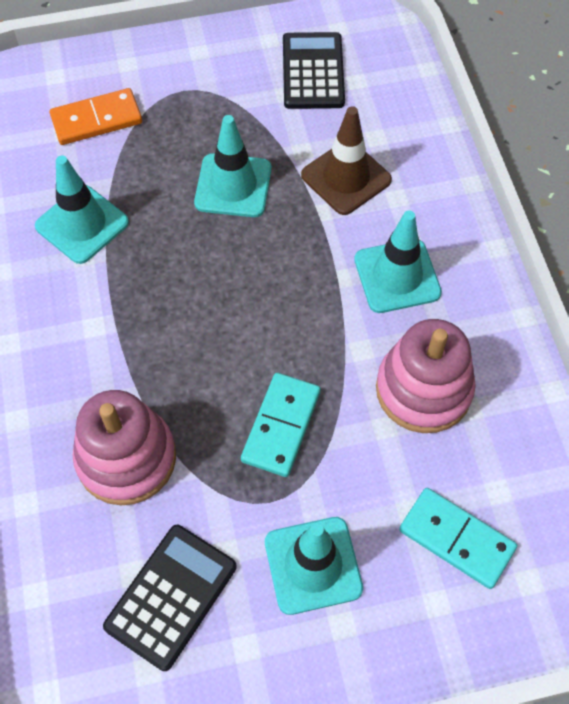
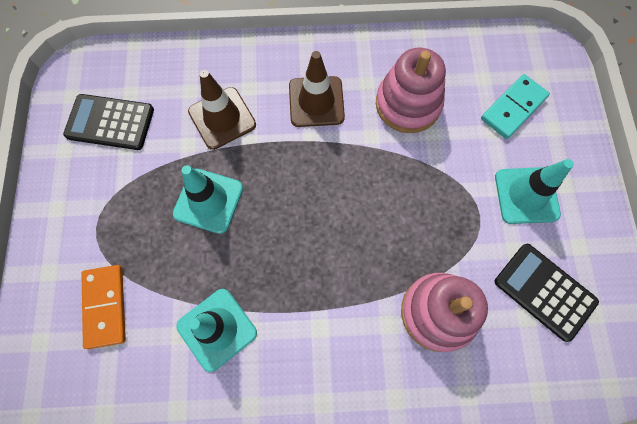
camera: 80 degrees left, 10 degrees up
turquoise domino [241,373,321,477] -> none
turquoise traffic cone [354,210,442,313] -> brown traffic cone [289,51,345,127]

